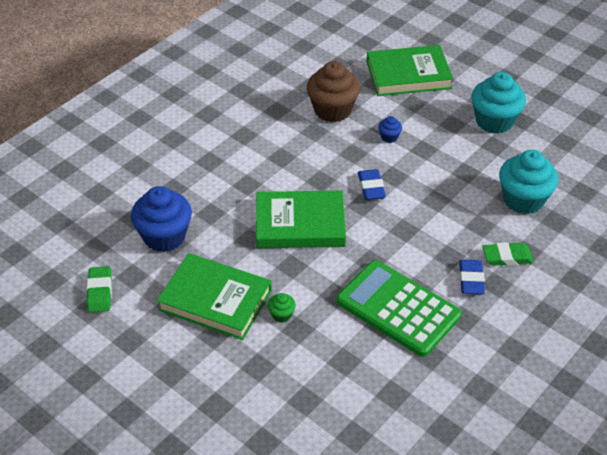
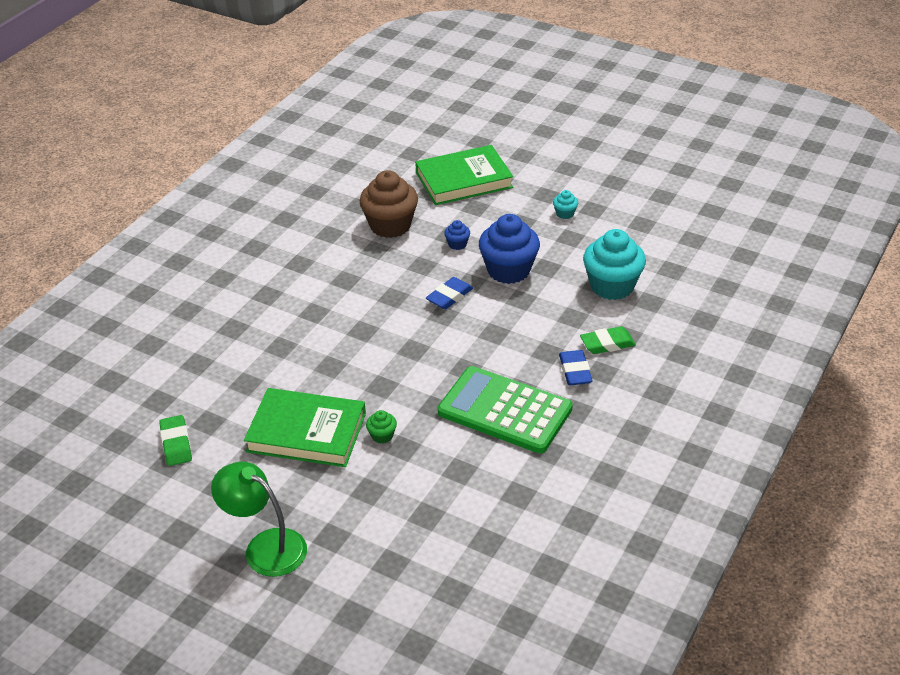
camera: 10 degrees left, 5 degrees down
blue cupcake [131,186,192,252] -> blue cupcake moved to [479,214,540,284]
green book [256,190,346,248] -> none
blue eraser [358,169,386,200] -> blue eraser turned 60 degrees clockwise [426,277,473,309]
turquoise cupcake [471,72,526,134] -> turquoise cupcake [553,190,578,219], size x0.44
none -> green lamp [211,462,307,577]

